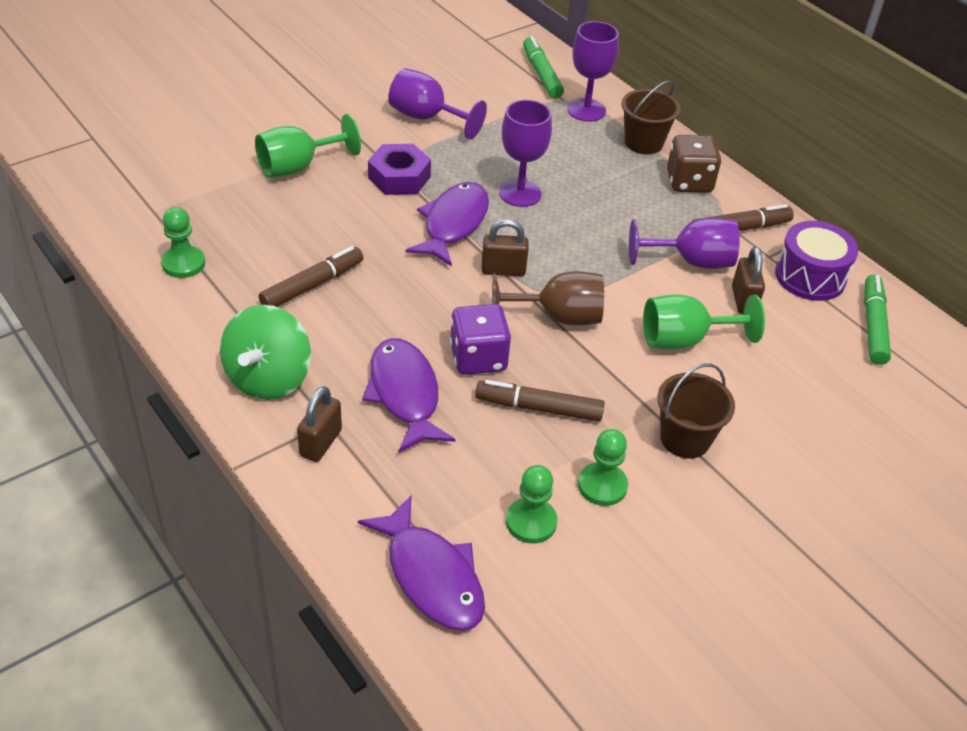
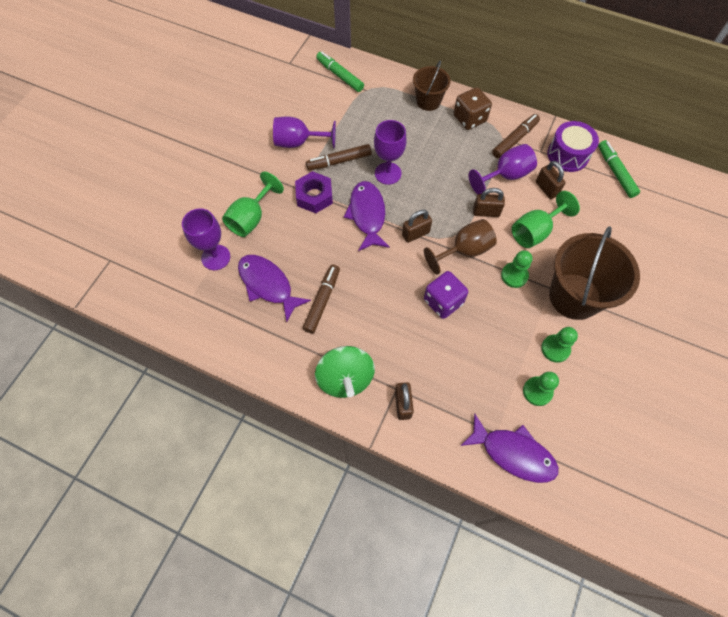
camera: 25 degrees left, 20 degrees up
green pawn [161,207,205,278] -> green pawn moved to [501,250,533,288]
purple fish [362,338,456,453] -> purple fish moved to [238,255,311,322]
brown marker [475,380,605,422] -> brown marker moved to [306,144,372,170]
purple goblet [567,21,619,122] -> purple goblet moved to [182,208,230,270]
brown bucket [657,363,735,458] -> brown bucket [549,226,640,320], size x1.78
none -> brown padlock [473,188,505,217]

